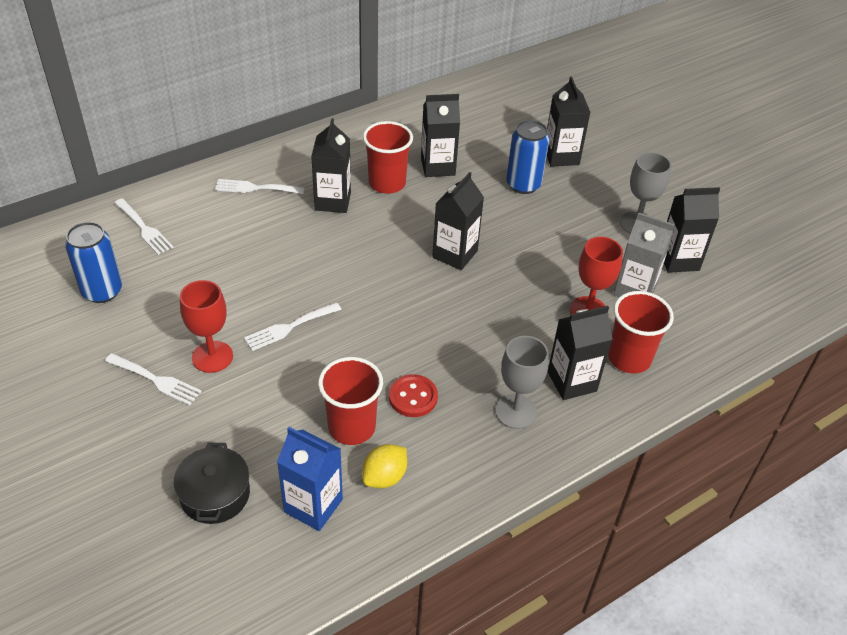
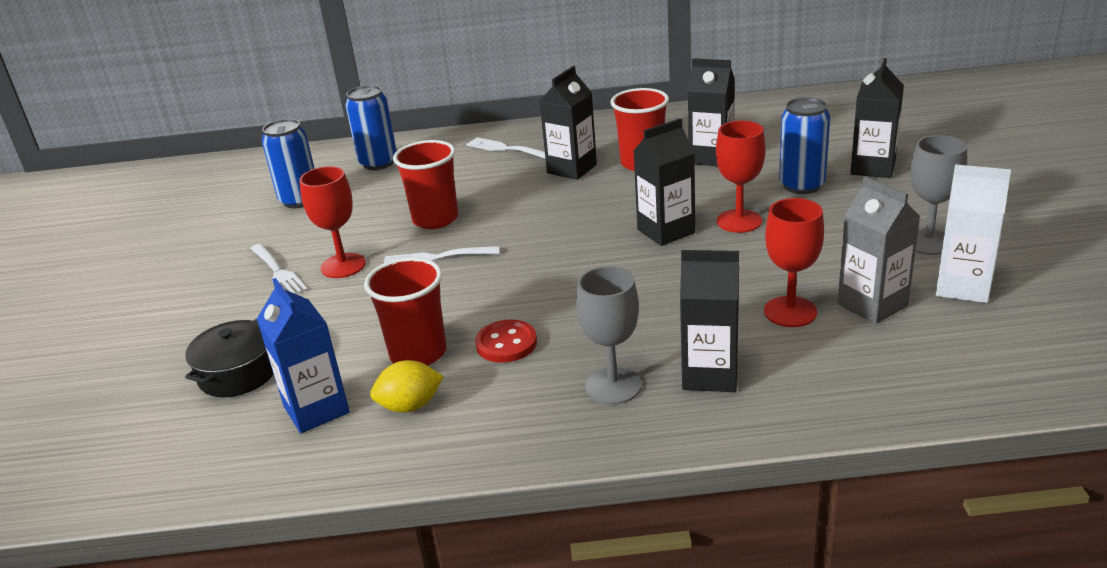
camera: 35 degrees right, 15 degrees down
white fork [114,198,173,255] -> blue can [345,85,397,170]
red cup [608,291,674,374] -> red cup moved to [393,140,458,229]
black carton [664,187,720,273] -> white carton [936,164,1011,303]
none -> red goblet [716,121,766,233]

